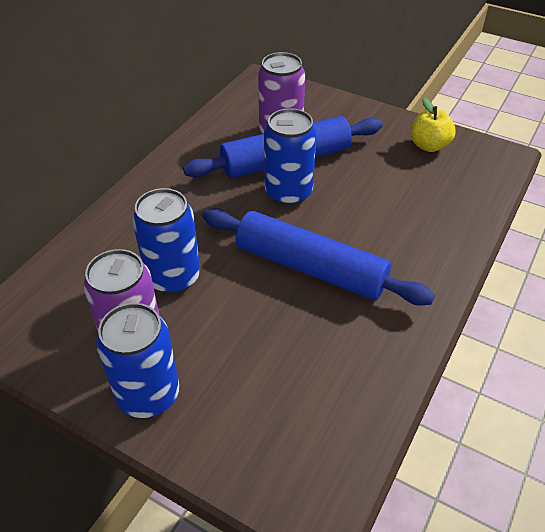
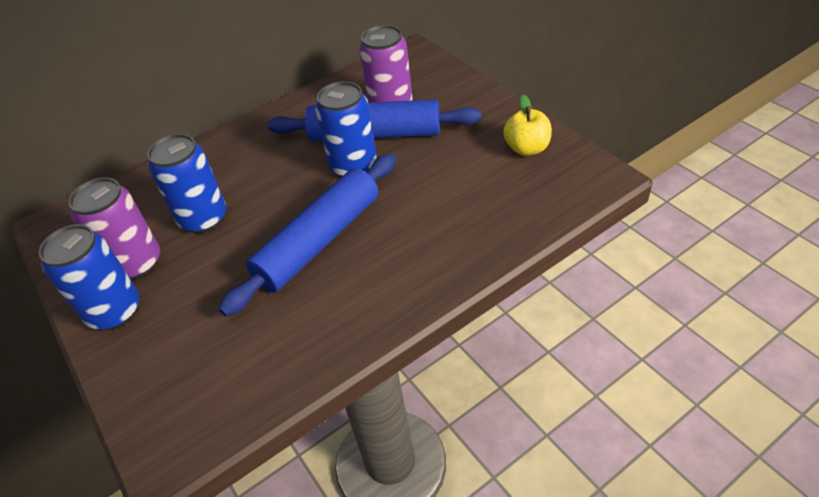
camera: 30 degrees right, 0 degrees up
blue rolling pin [202,208,435,306] -> blue rolling pin turned 75 degrees clockwise [219,154,396,316]

